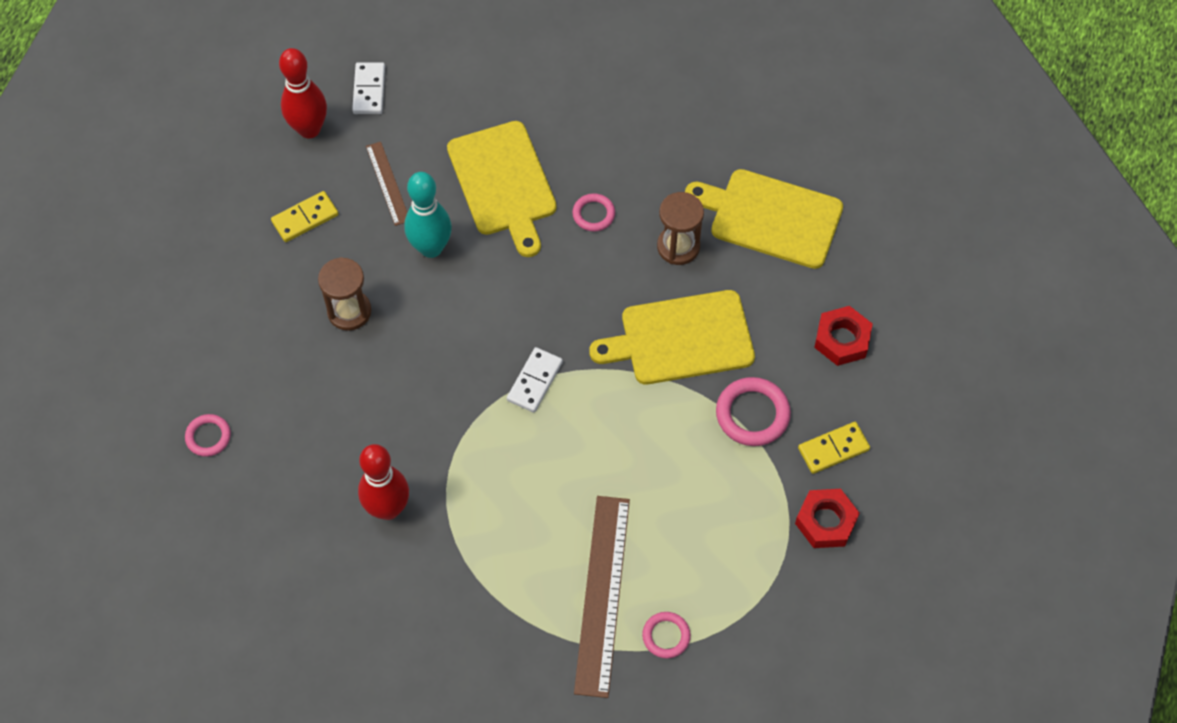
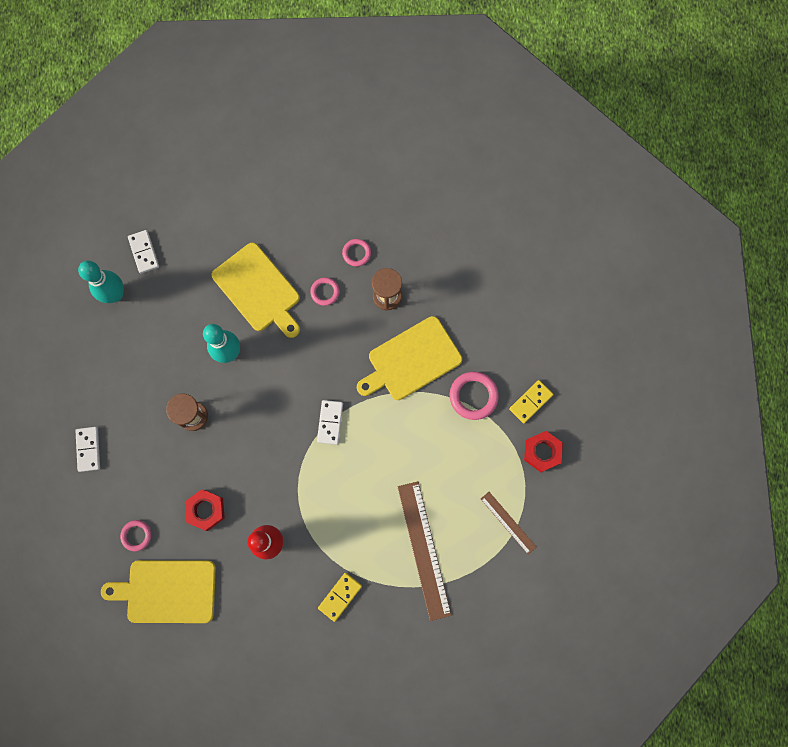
camera: 20 degrees left, 15 degrees up
yellow domino [271,191,338,242] -> yellow domino moved to [318,573,362,622]
red bowling pin [279,48,327,138] -> turquoise bowling pin [78,261,124,303]
brown ruler [366,142,407,226] -> brown ruler moved to [481,492,536,555]
pink ring [642,612,691,658] -> pink ring moved to [342,239,371,267]
yellow cutting board [685,169,843,269] -> yellow cutting board moved to [101,560,216,623]
red nut [814,306,873,366] -> red nut moved to [185,489,225,531]
none -> white domino [75,427,100,472]

